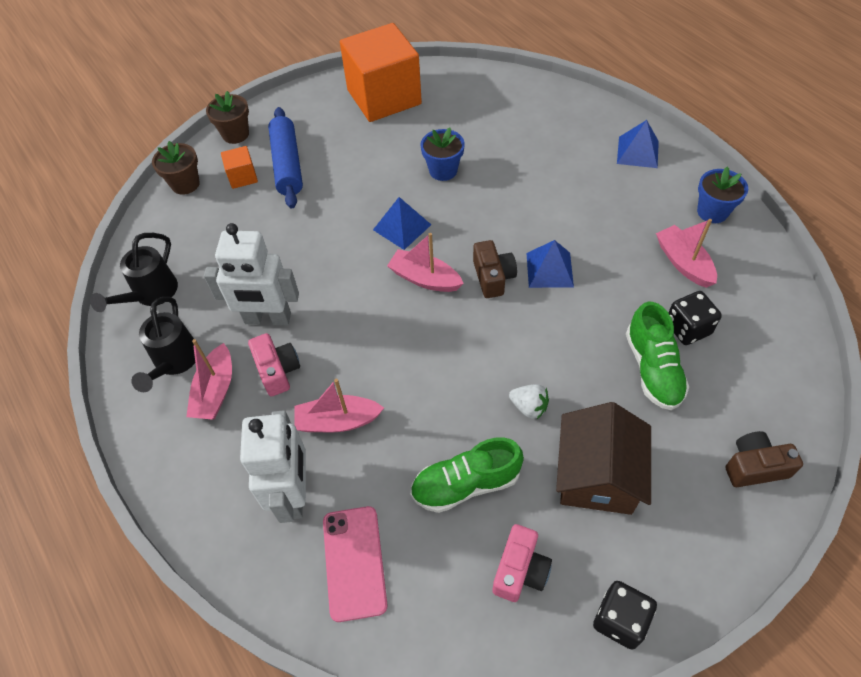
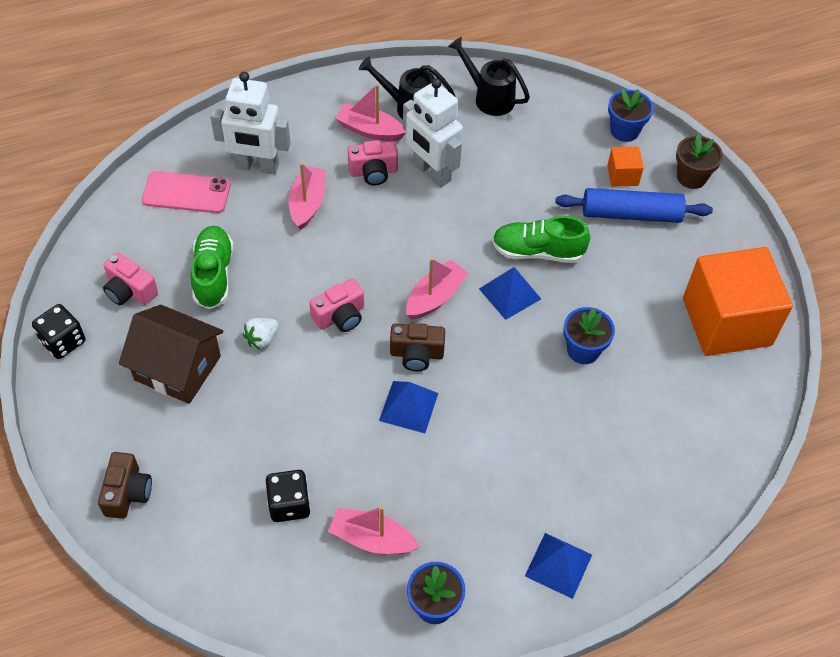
camera: 100 degrees right, 0 degrees up
brown flower pot [152,141,200,195] -> blue flower pot [608,89,653,142]
white robot [204,223,299,326] -> white robot turned 60 degrees counterclockwise [403,78,463,187]
green shoe [626,302,689,410] -> green shoe moved to [492,216,590,263]
pink boat [656,219,717,288] -> pink boat turned 150 degrees counterclockwise [328,506,420,554]
none -> pink camera [309,279,364,332]

